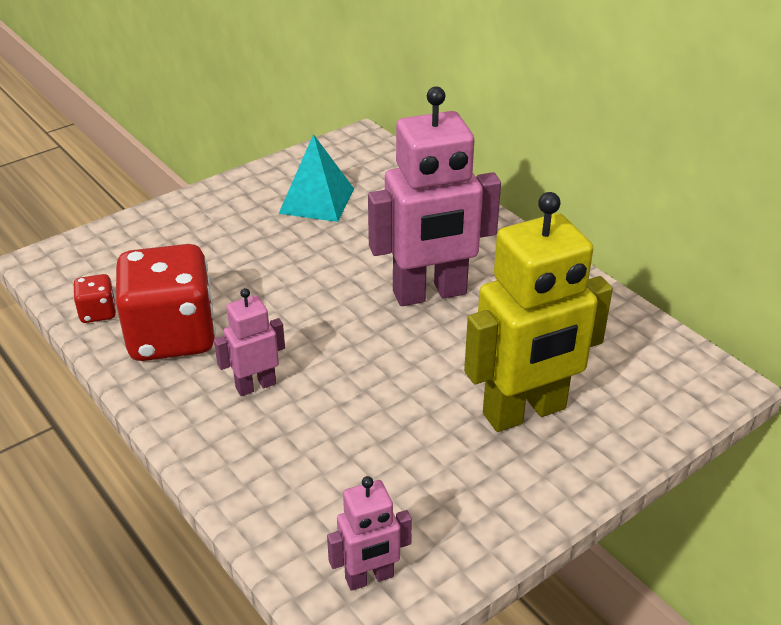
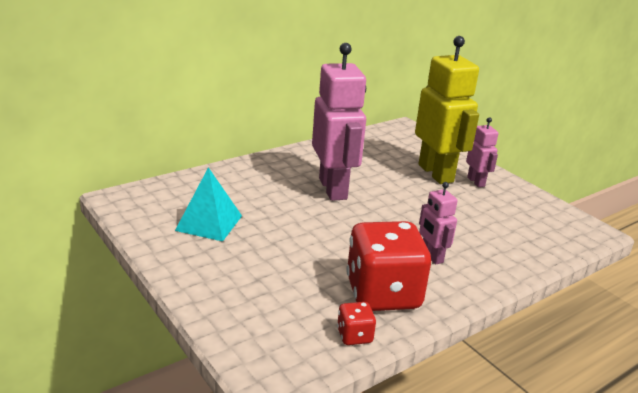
camera: 90 degrees left, 10 degrees down
pink robot [327,476,412,591] -> pink robot moved to [466,117,499,187]

